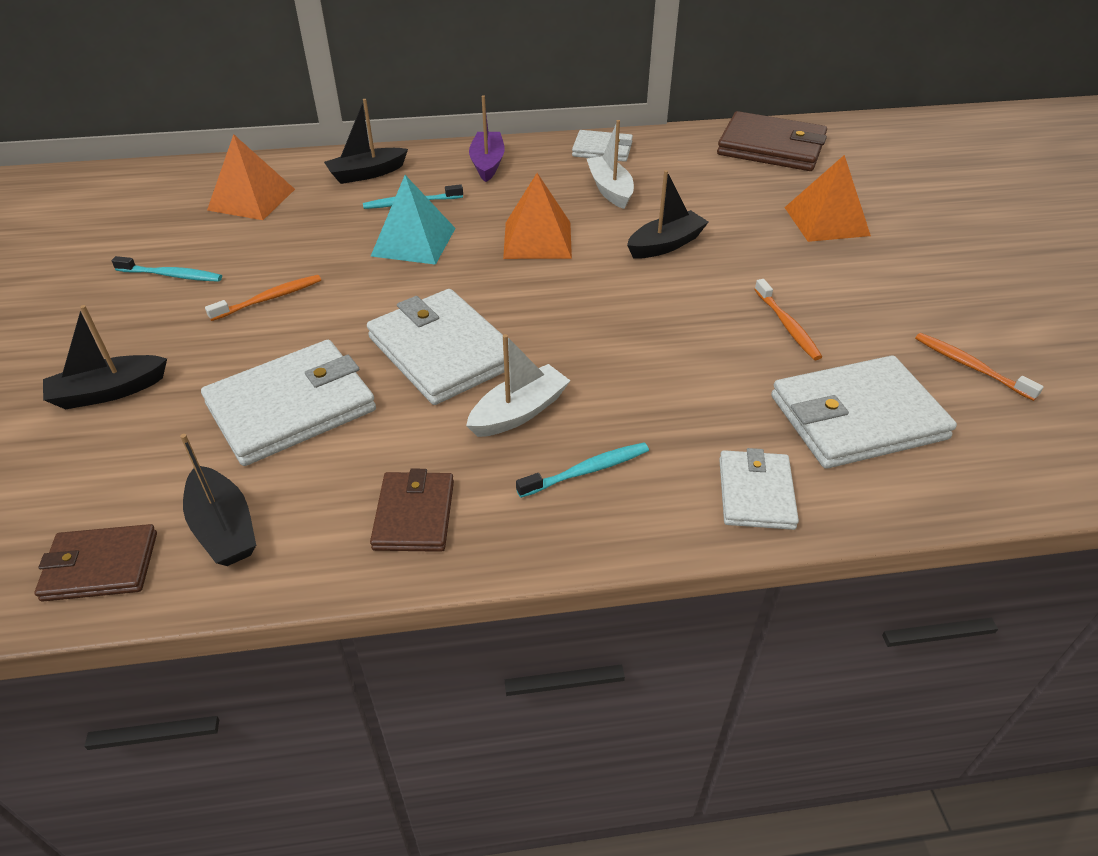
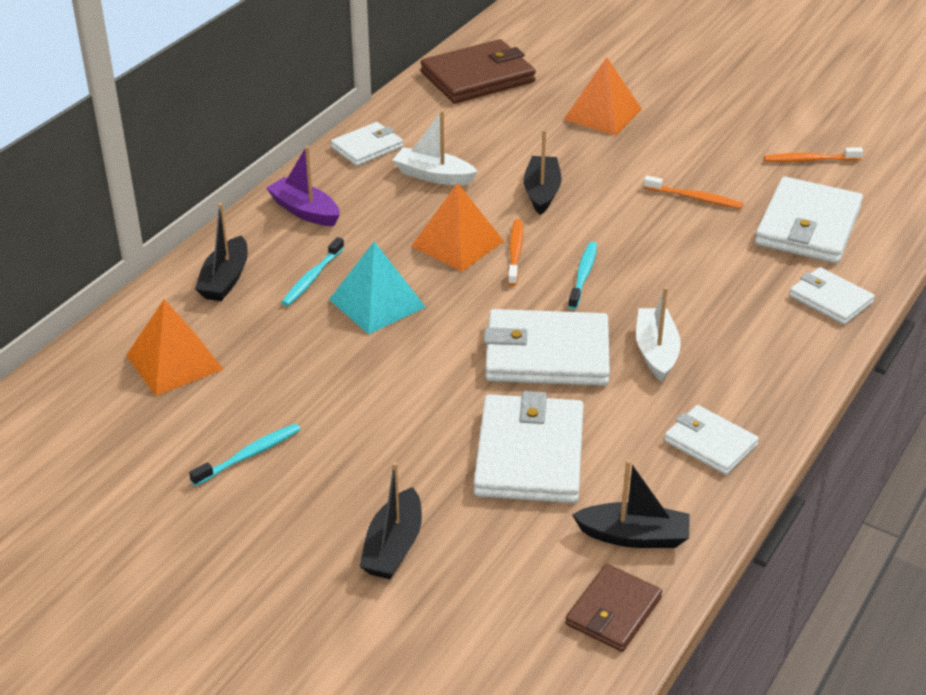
camera: 50 degrees left, 5 degrees down
orange toothbrush [205,275,321,321] -> orange toothbrush moved to [508,219,523,286]
brown wallet [370,469,454,552] -> white wallet [664,405,759,475]
turquoise toothbrush [516,442,649,498] -> turquoise toothbrush moved to [568,242,597,309]

